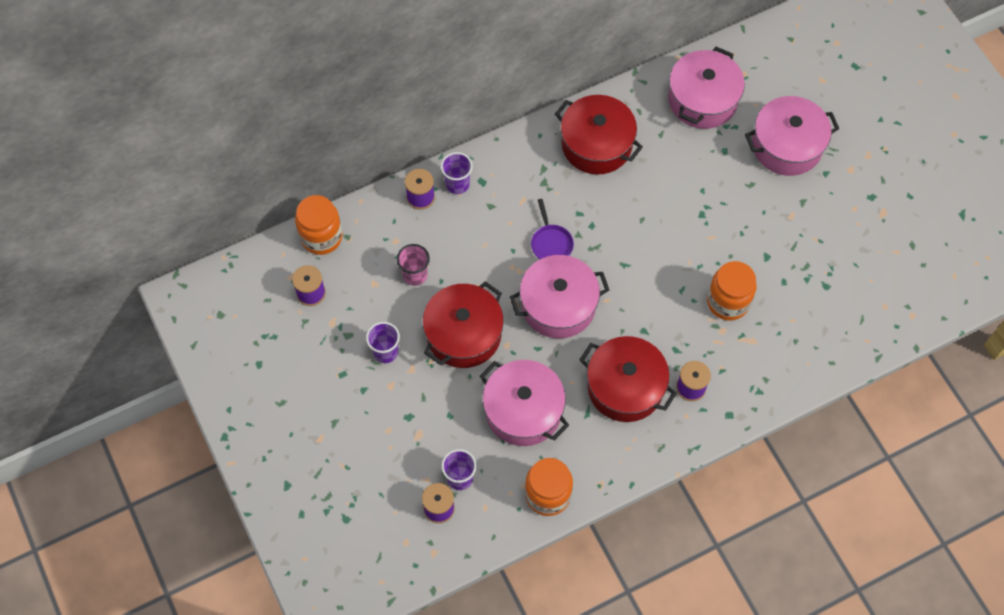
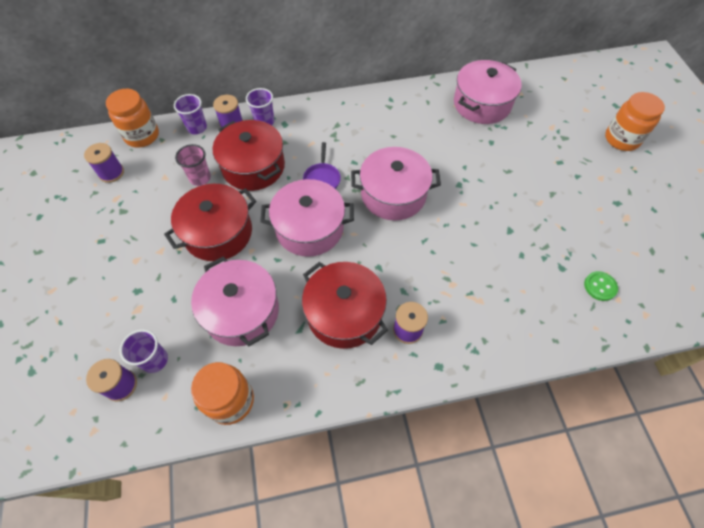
camera: 15 degrees right, 5 degrees down
purple cup [366,322,400,363] -> purple cup moved to [174,94,207,135]
red pot [555,95,643,175] -> red pot moved to [213,120,285,191]
orange jar [707,261,757,321] -> orange jar moved to [605,92,665,151]
pink pot [745,96,839,176] -> pink pot moved to [351,147,441,221]
none -> green button [584,271,618,301]

